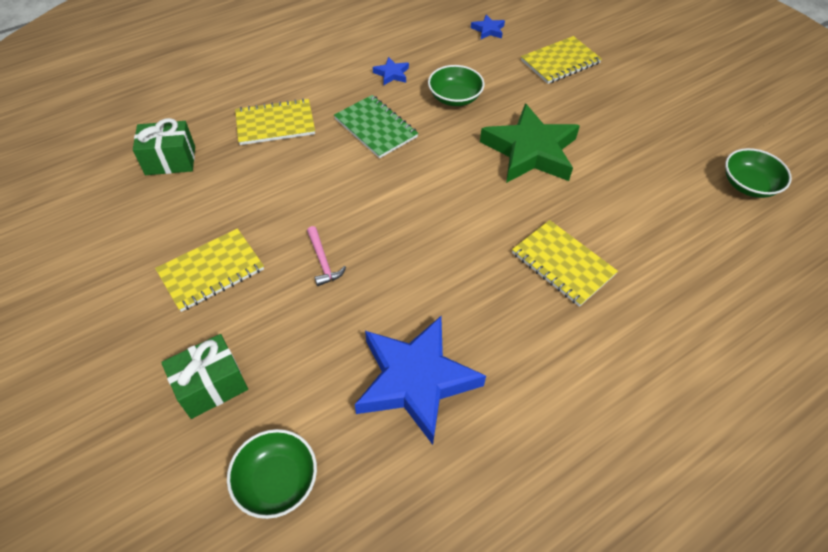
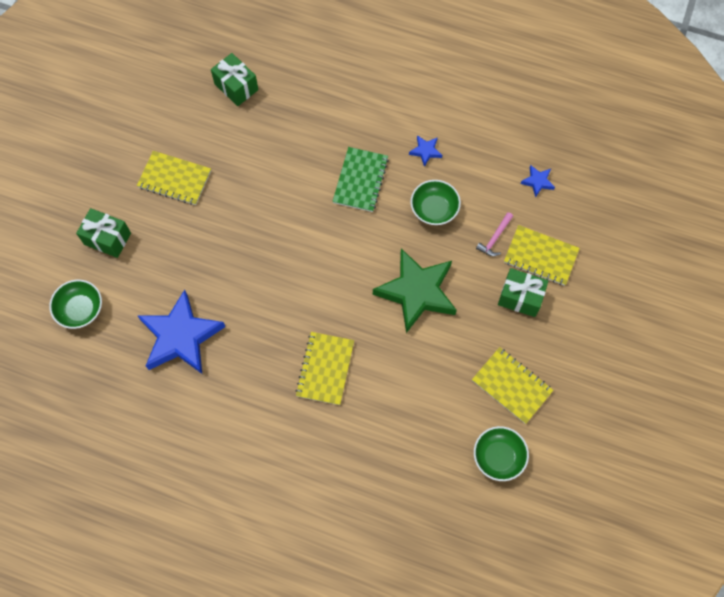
camera: 55 degrees right, 15 degrees up
yellow notebook [235,98,315,145] -> yellow notebook moved to [472,347,553,424]
pink hammer [307,226,346,286] -> pink hammer moved to [476,212,513,256]
none -> green gift [498,268,548,317]

